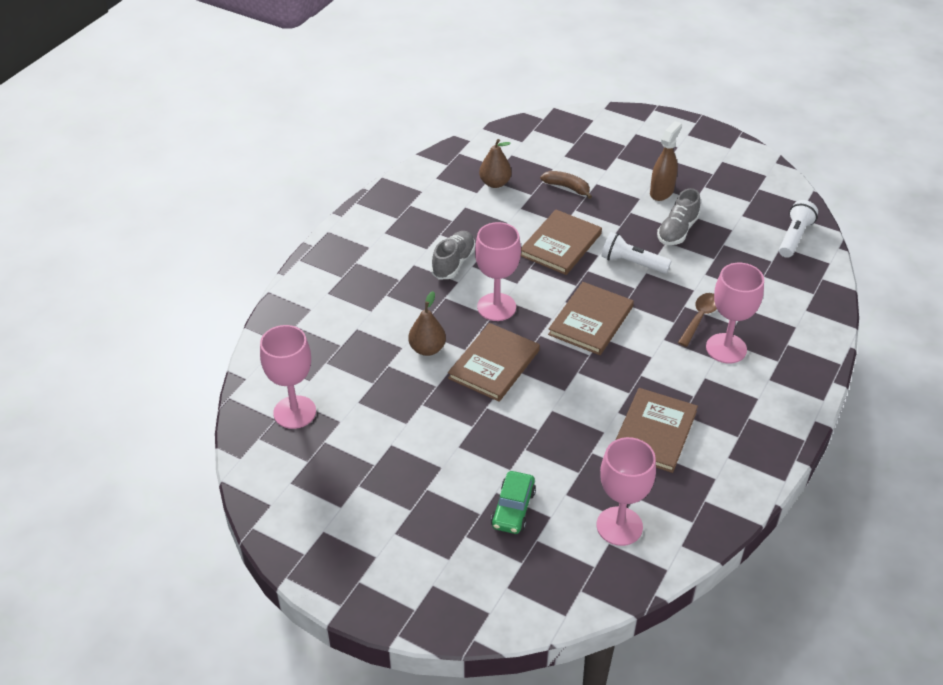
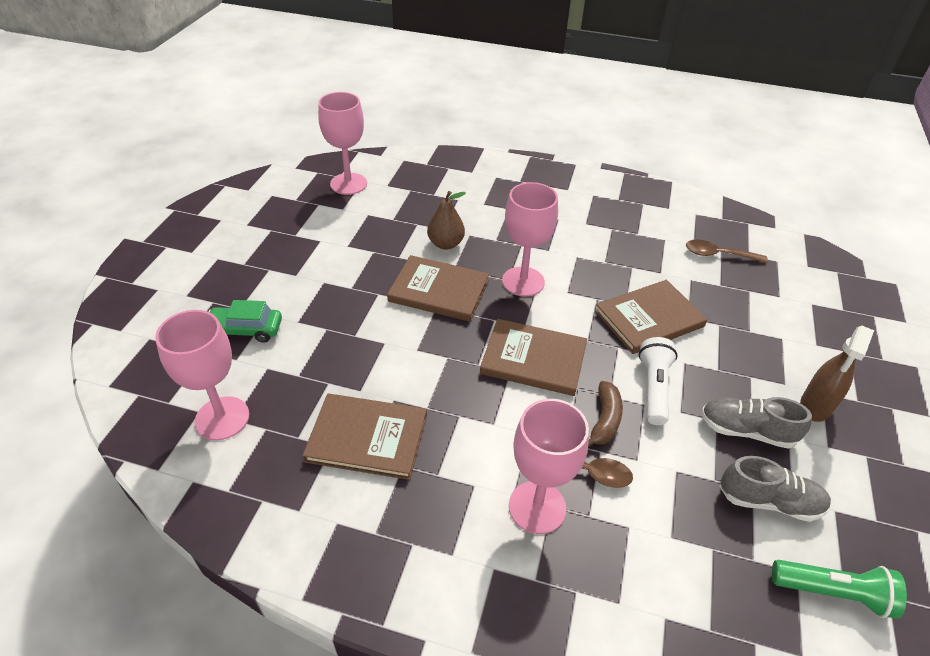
camera: 75 degrees right, 0 degrees up
grey shoe [431,231,475,279] -> grey shoe moved to [720,456,831,522]
brown pear [479,139,512,188] -> brown spoon [686,240,768,263]
brown book [521,210,602,275] -> brown book turned 45 degrees counterclockwise [595,280,708,354]
brown banana [540,171,592,199] -> brown banana moved to [588,381,623,447]
brown spray bottle [650,121,682,201] -> brown spray bottle turned 105 degrees clockwise [800,326,874,422]
white flashlight [779,200,818,258] -> green flashlight [772,560,907,619]

